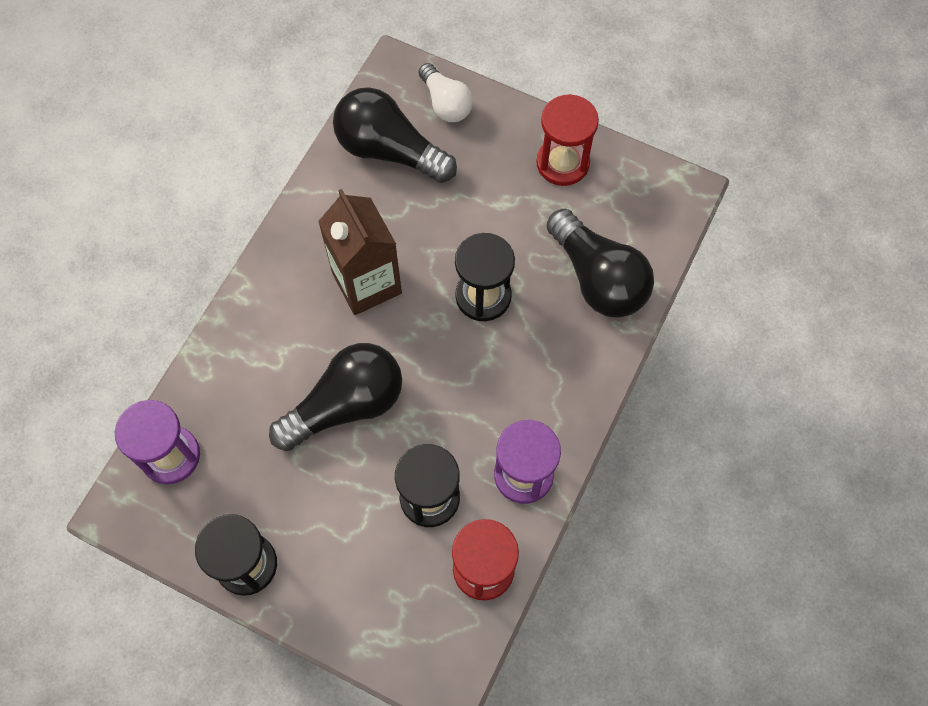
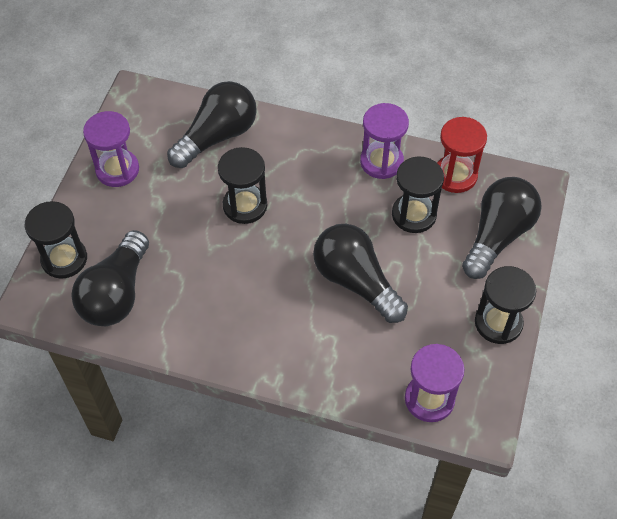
camera: 100 degrees left, 10 degrees down
brown carton [318,189,402,315] -> none
white light bulb [419,63,473,122] -> black hourglass [24,201,87,279]
red hourglass [536,94,599,186] -> purple hourglass [83,111,139,187]
none -> black light bulb [462,177,541,279]

